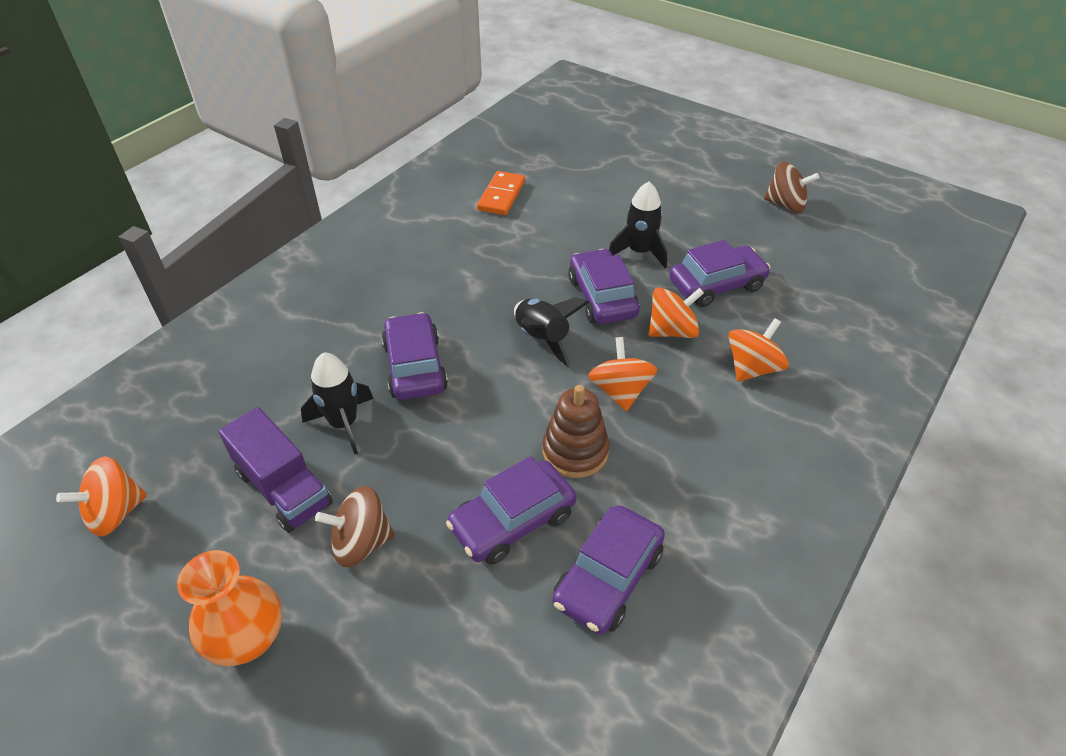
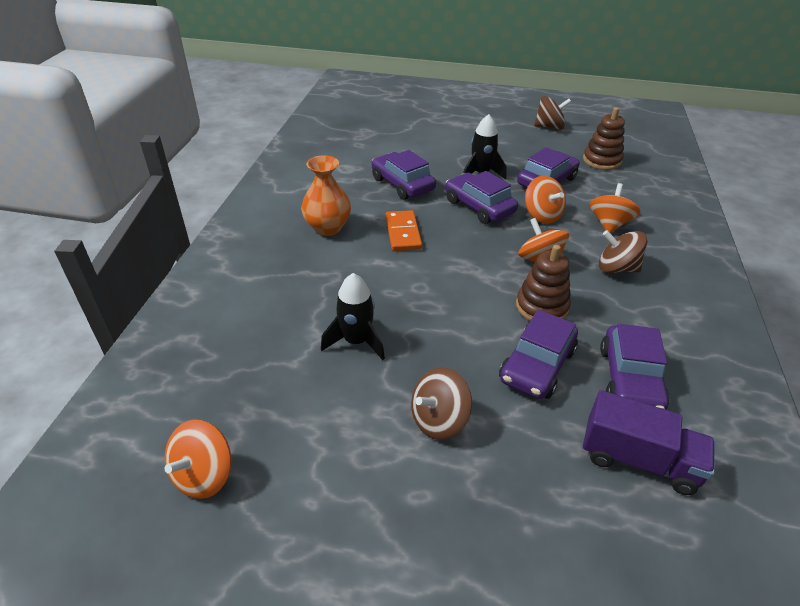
camera: 25 degrees left, 5 degrees down
orange vase [177,550,282,666] -> orange vase moved to [301,155,351,236]
purple truck [219,407,333,533] -> purple truck moved to [583,390,715,495]
purple car [382,312,448,400] -> purple car moved to [372,150,436,200]
orange domino [477,171,525,215] -> orange domino moved to [386,210,422,251]
black rocket [514,297,589,367] -> none
orange spinning top [649,288,704,338] -> orange spinning top turned 105 degrees clockwise [525,176,566,224]
none -> brown stacking toy [583,107,625,170]
none -> brown spinning top [599,230,648,273]

